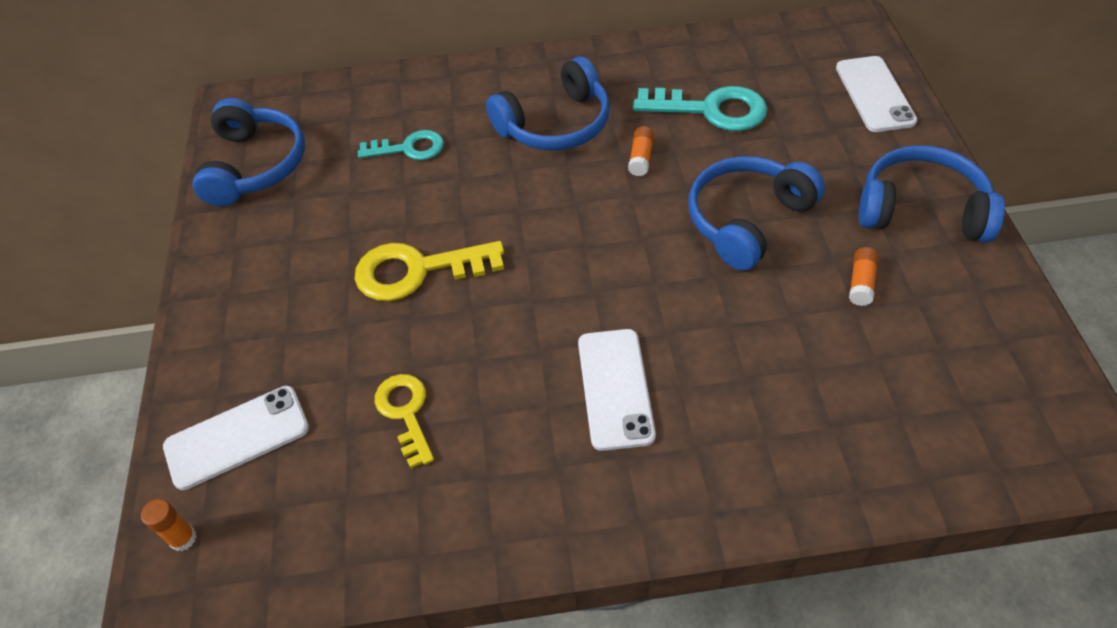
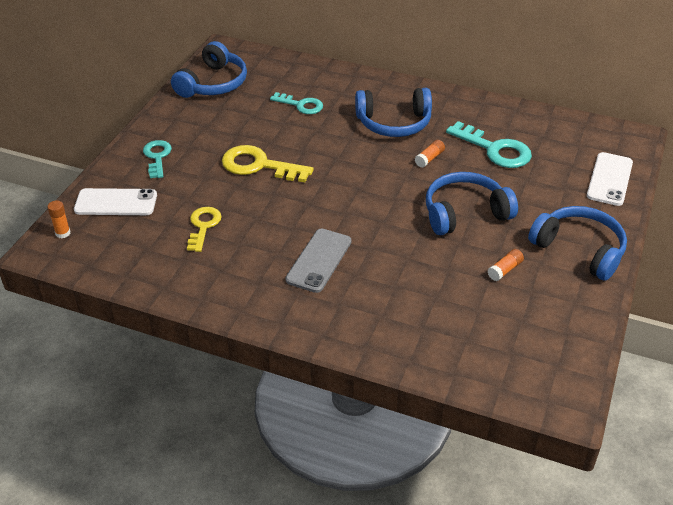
camera: 25 degrees right, 10 degrees down
white phone [578,329,656,451] -> grey phone [286,229,351,293]
none -> turquoise key [143,140,172,178]

